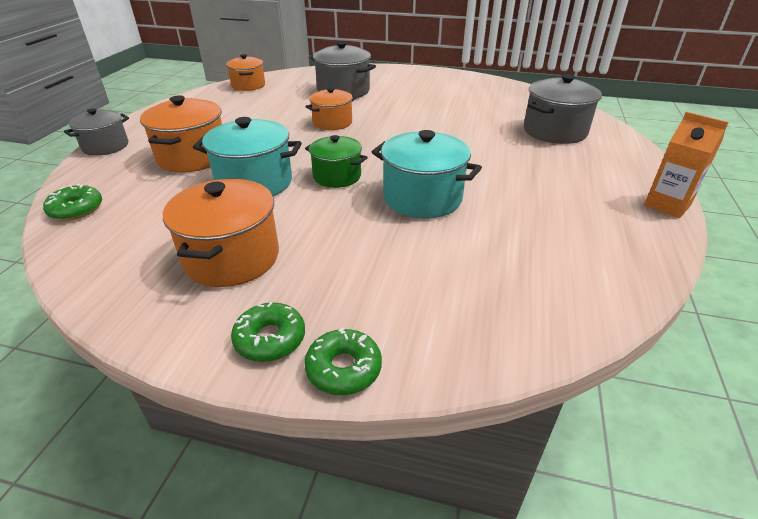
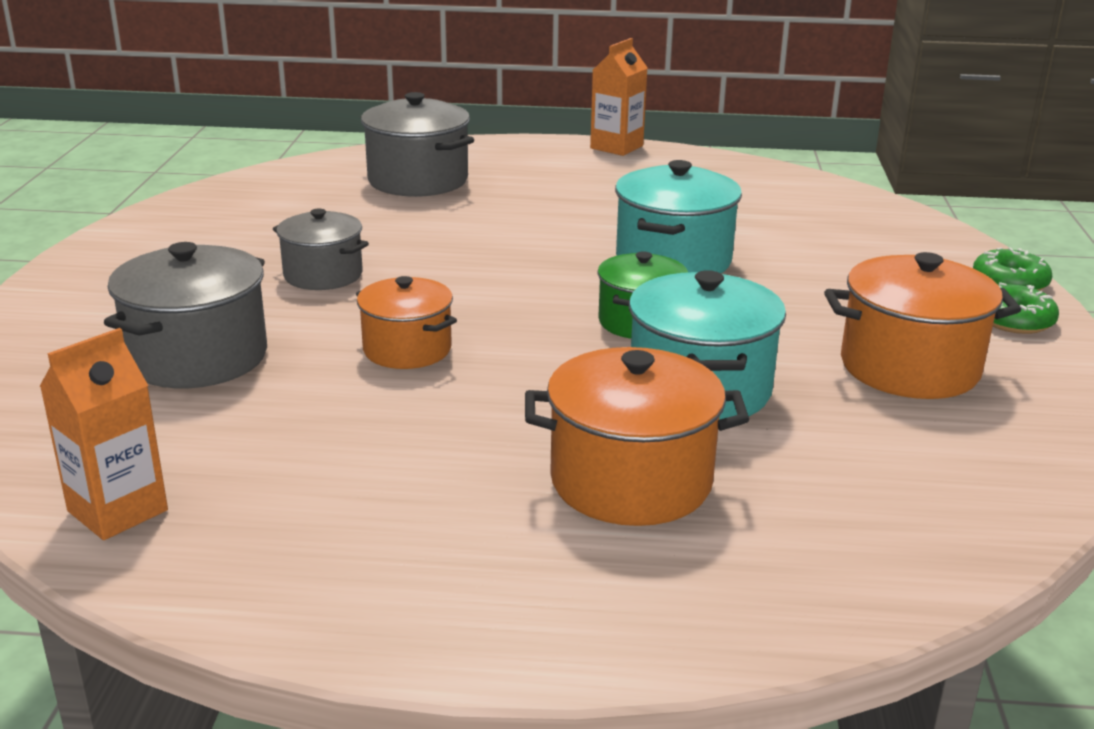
camera: 100 degrees left, 10 degrees down
green donut [43,184,102,221] -> none
grey pot [64,108,129,156] -> grey pot moved to [273,209,369,290]
orange pot [226,54,265,91] -> orange carton [40,328,168,540]

